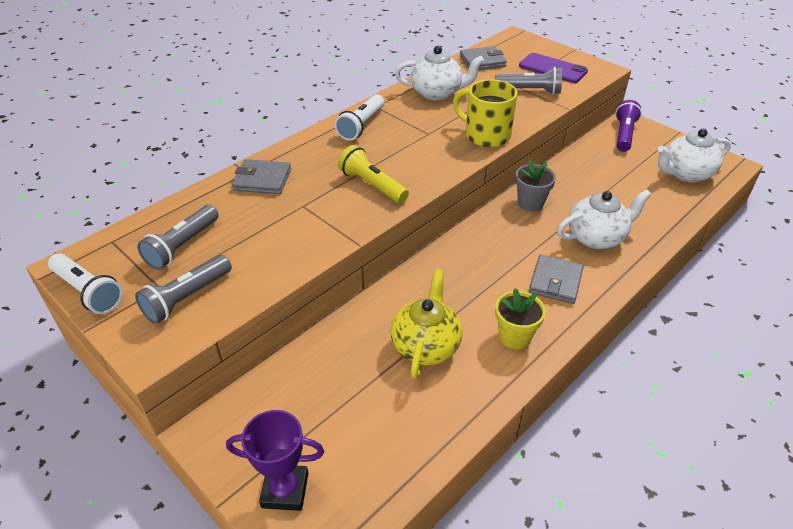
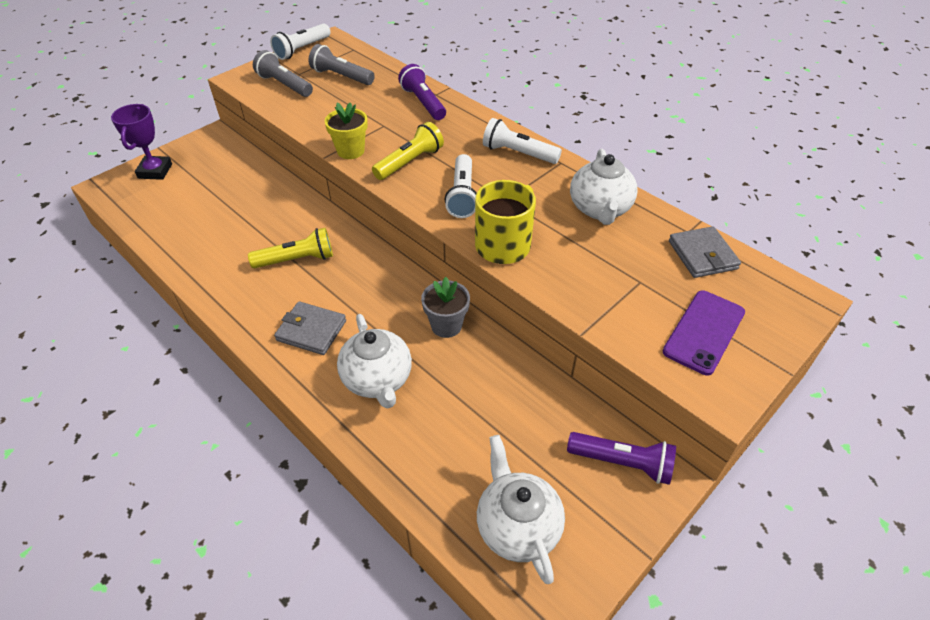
camera: 90 degrees right, 5 degrees up
grey wallet [232,159,291,194] -> purple flashlight [398,64,446,120]
yellow teapot [390,269,462,379] -> none
grey flashlight [495,67,562,94] -> none
yellow flower pot [495,289,546,349] -> yellow flower pot moved to [325,103,368,159]
none -> yellow flashlight [248,228,333,268]
none -> white flashlight [445,154,477,218]

